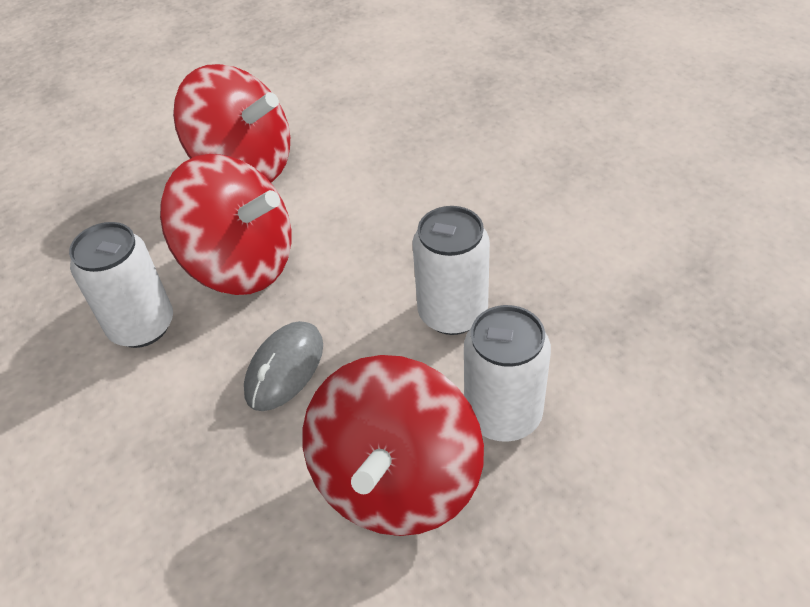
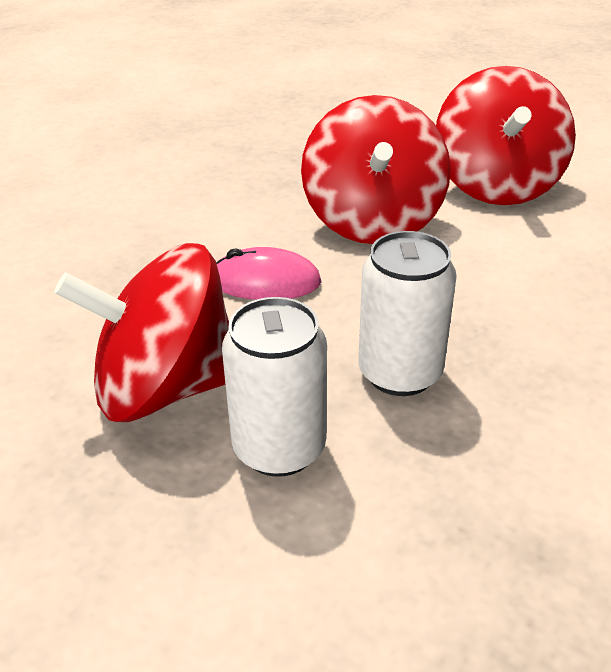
camera: 65 degrees right, 10 degrees down
white can [69,222,173,348] -> none
grey mouse [244,321,323,411] -> pink mouse [216,247,322,300]

